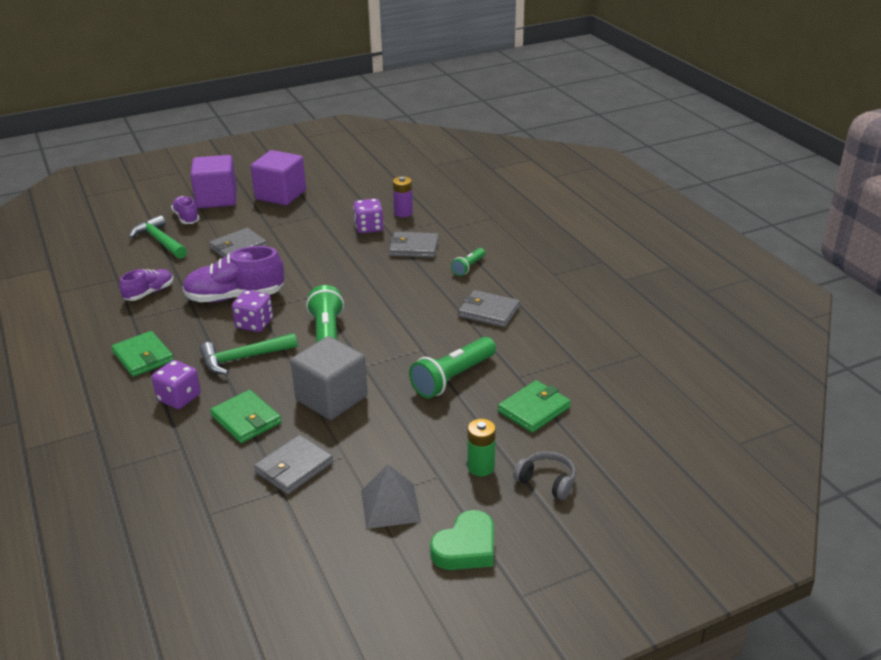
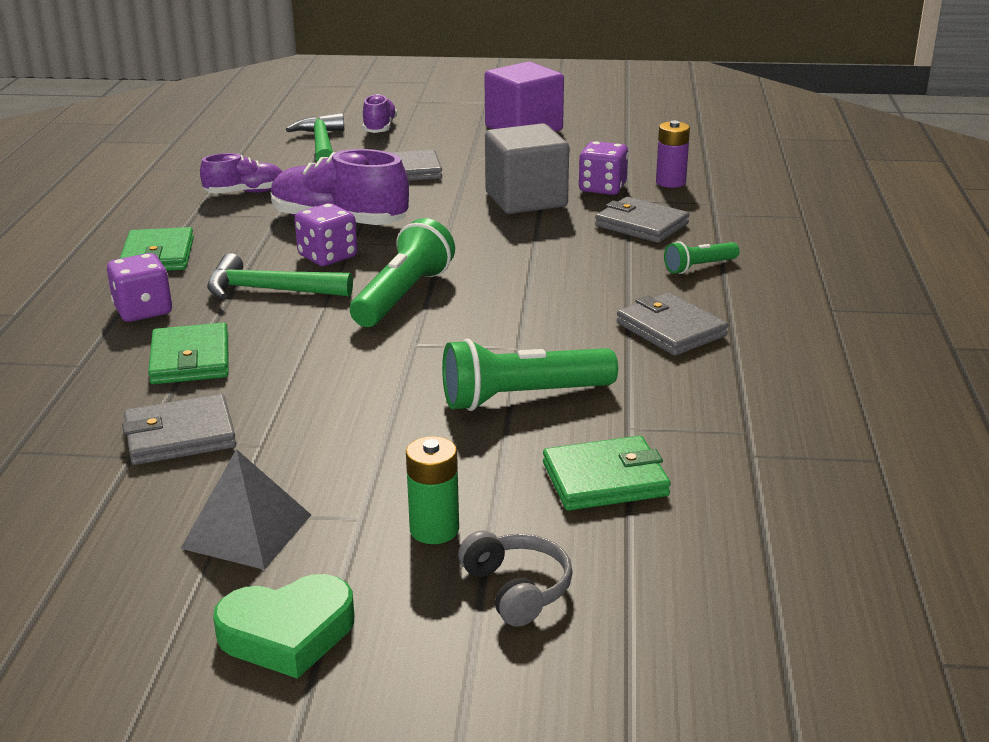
camera: 30 degrees right, 5 degrees down
purple cube [190,155,237,208] -> none
grey cube [291,336,368,420] -> grey cube moved to [485,123,569,214]

